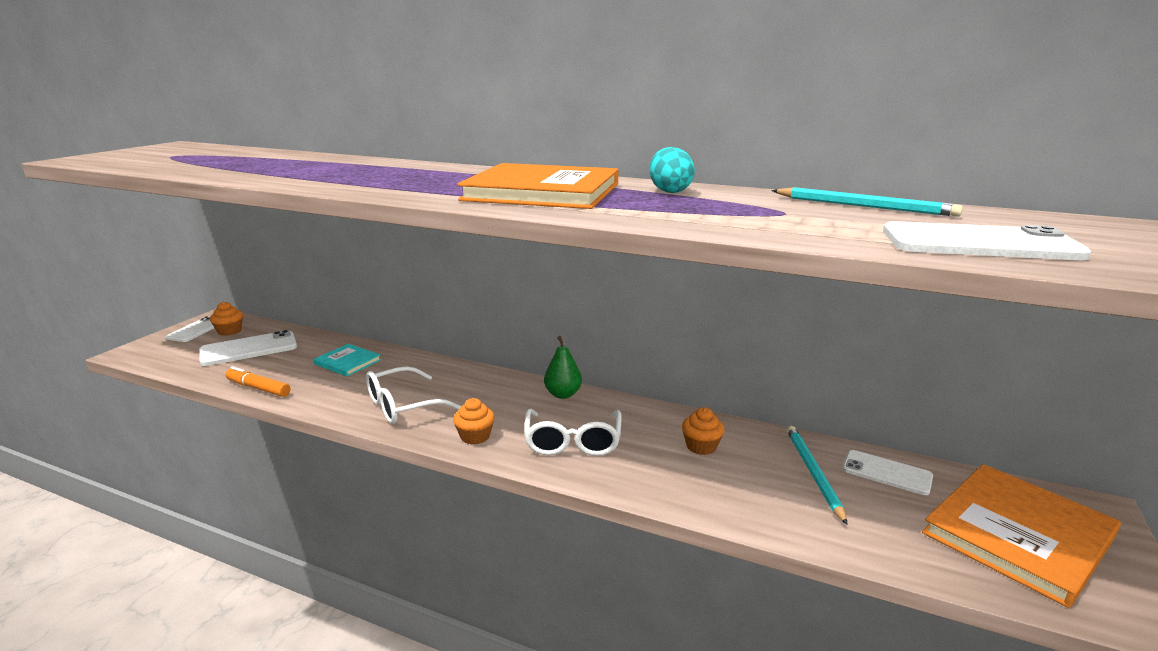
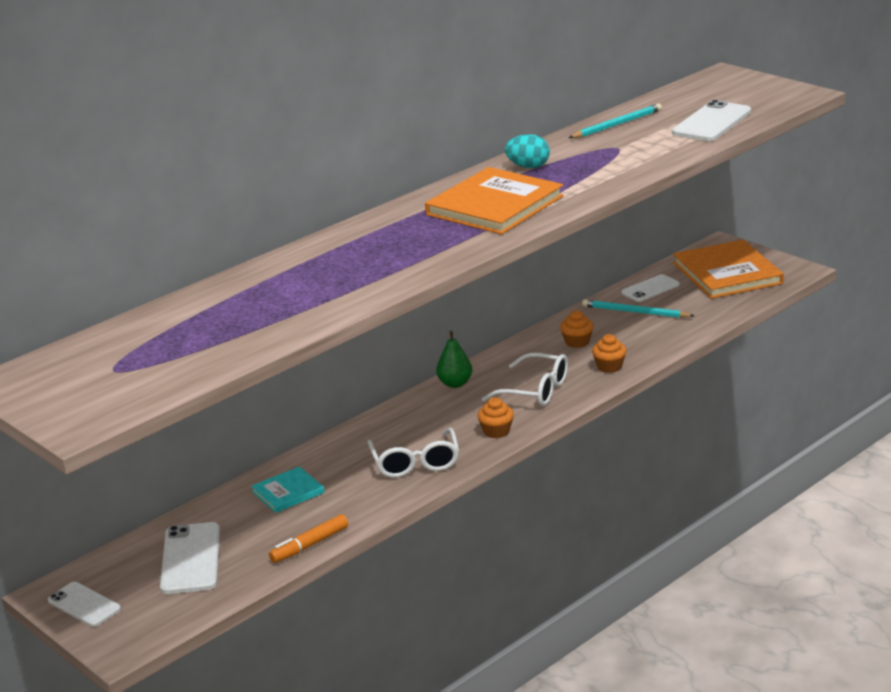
camera: 65 degrees left, 5 degrees up
orange cupcake [210,302,243,336] -> orange cupcake moved to [592,334,627,373]

